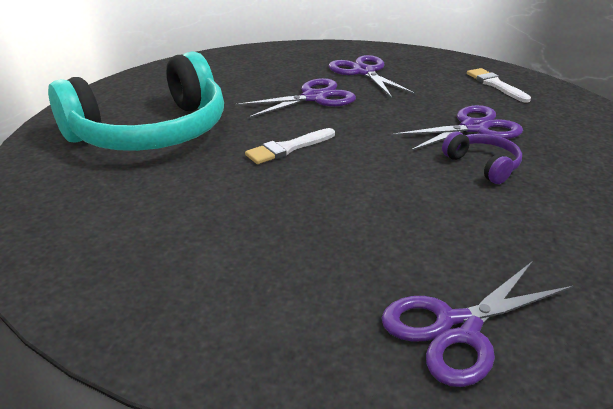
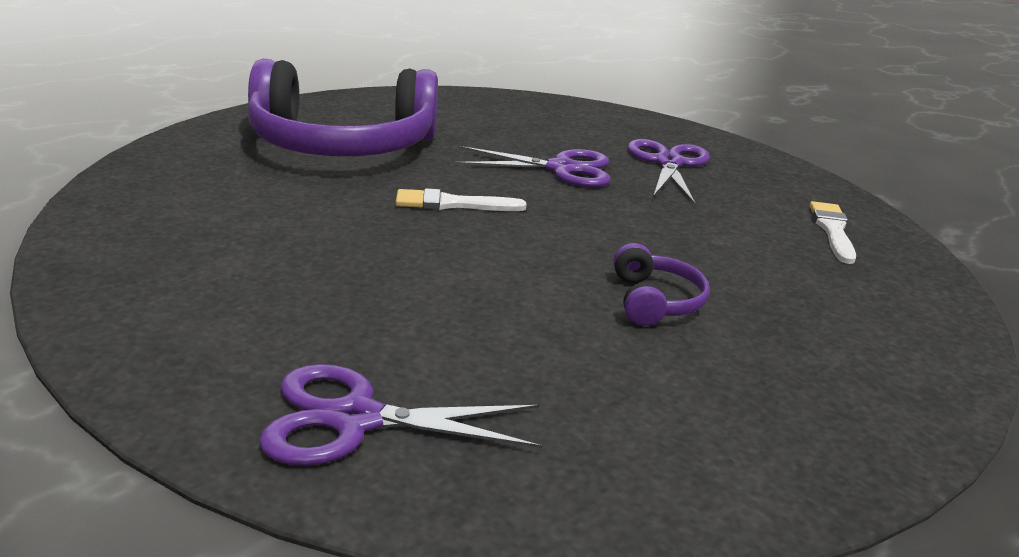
camera: 30 degrees right, 5 degrees down
turquoise headphones [48,51,224,151] -> purple headphones [248,59,438,156]
purple scissors [391,105,523,151] -> none

